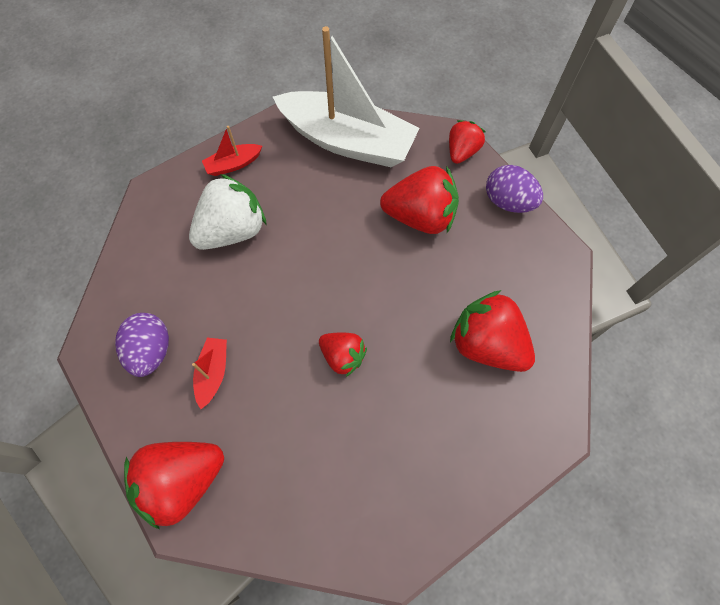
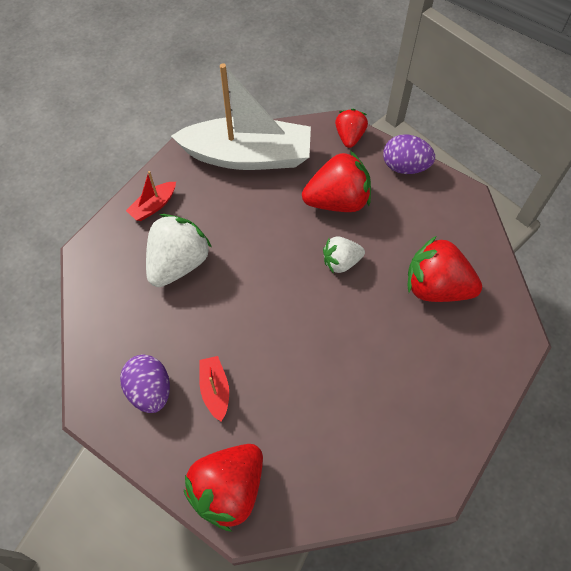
camera: 20 degrees left, 5 degrees down
red strawberry [319,332,367,377] -> none
none -> white strawberry [323,236,365,274]

